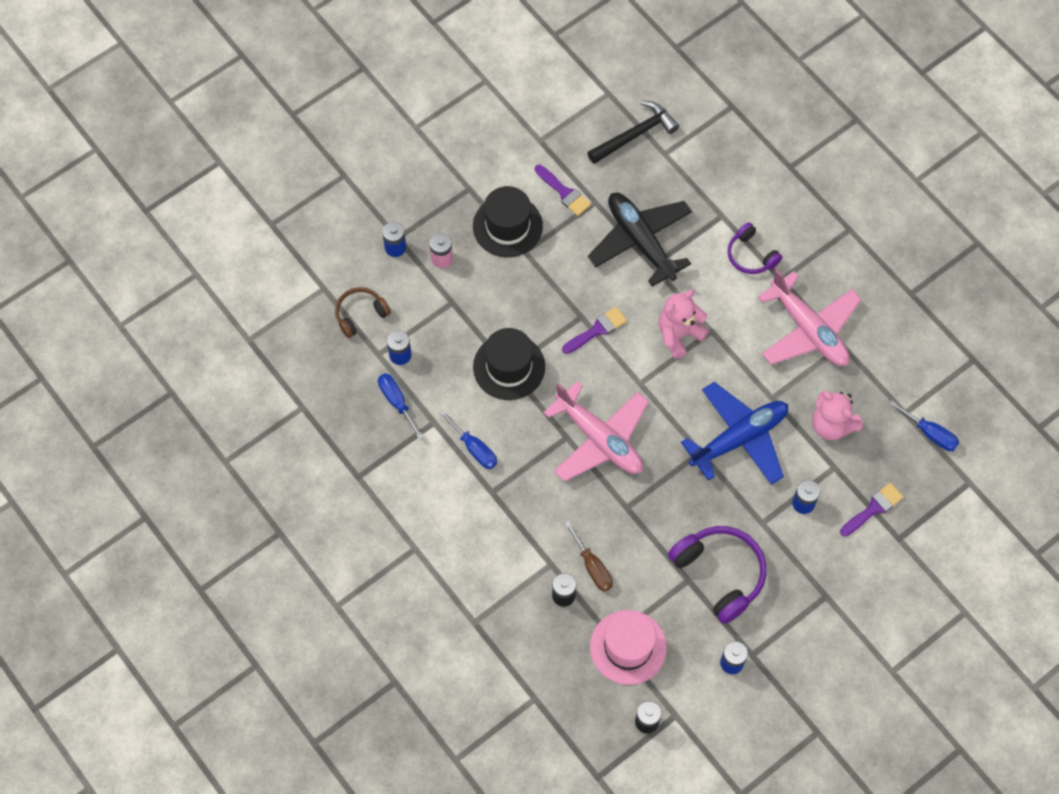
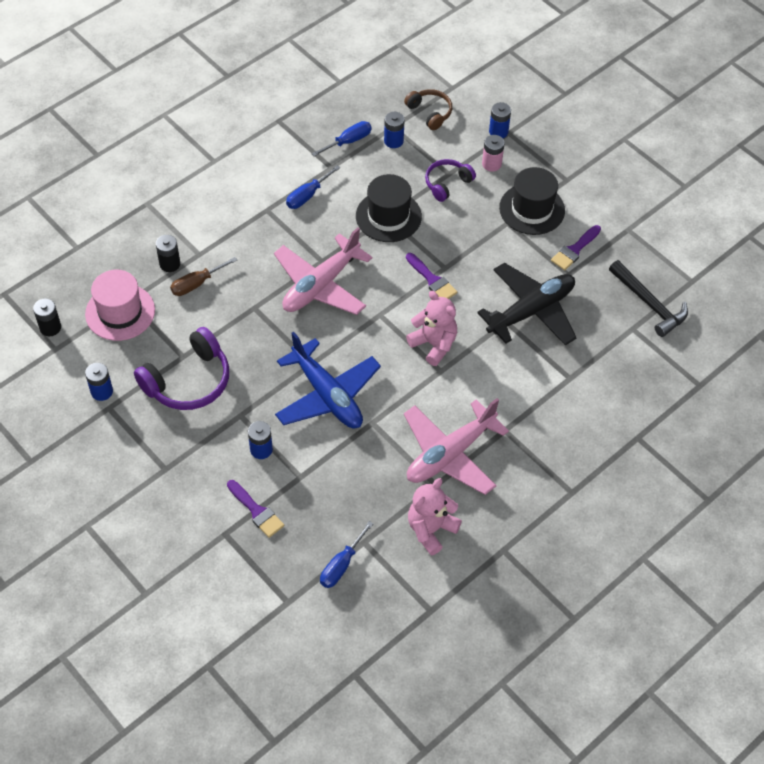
camera: 85 degrees right, 10 degrees down
purple headphones [728,223,782,274] -> purple headphones moved to [425,159,476,202]
pink teddy bear [812,391,863,440] -> pink teddy bear moved to [408,478,462,556]

